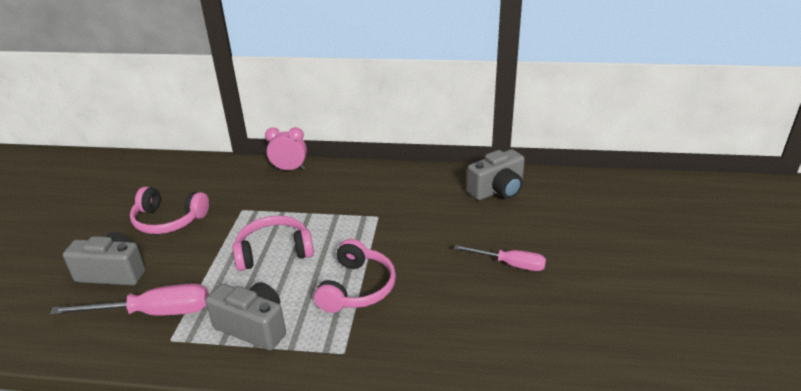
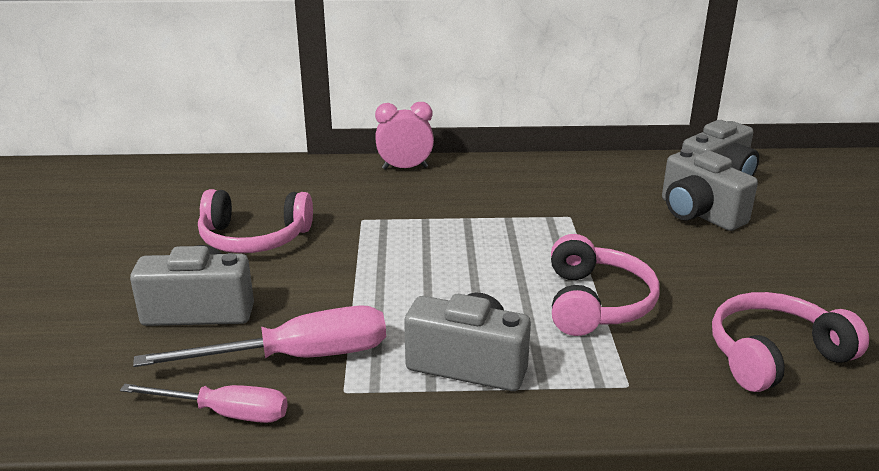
camera: 10 degrees left, 5 degrees down
pink headphones [233,216,314,271] -> pink headphones moved to [712,292,869,392]
pink screwdriver [454,245,546,271] -> pink screwdriver moved to [120,384,288,423]
none -> grey camera [662,148,758,231]

